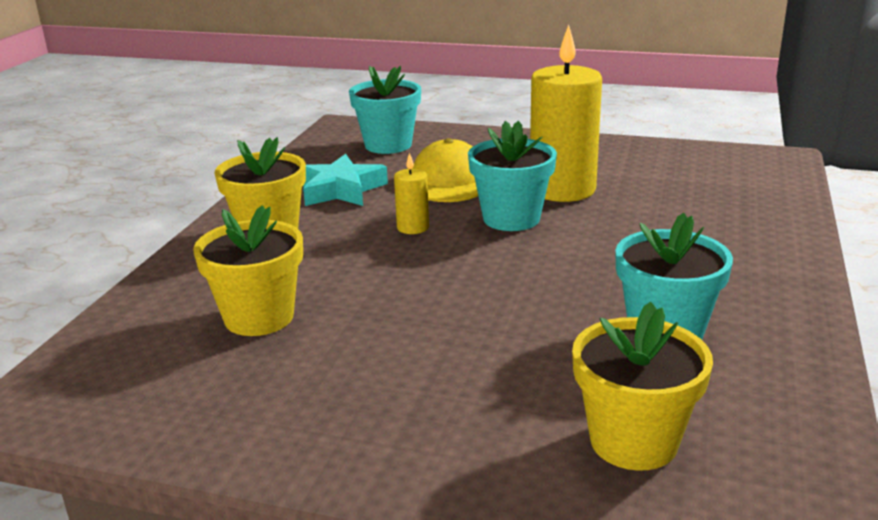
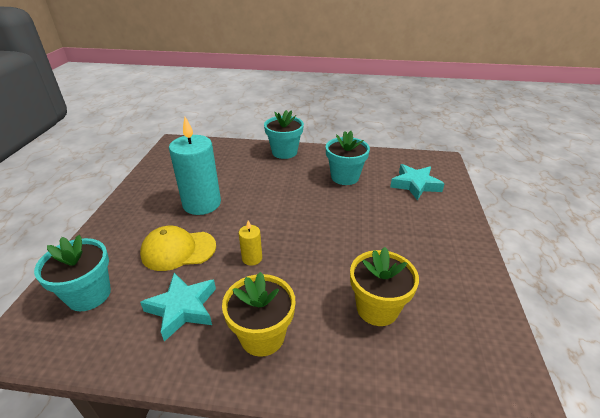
camera: 100 degrees left, 10 degrees up
turquoise flower pot [468,121,557,231] -> turquoise flower pot moved to [264,110,304,159]
yellow candle [530,25,602,202] -> turquoise candle [169,117,221,215]
yellow flower pot [572,302,713,471] -> turquoise star [390,164,445,201]

